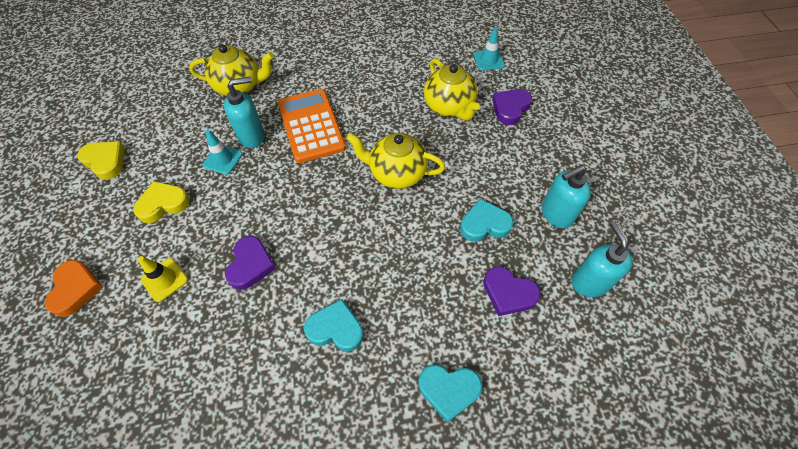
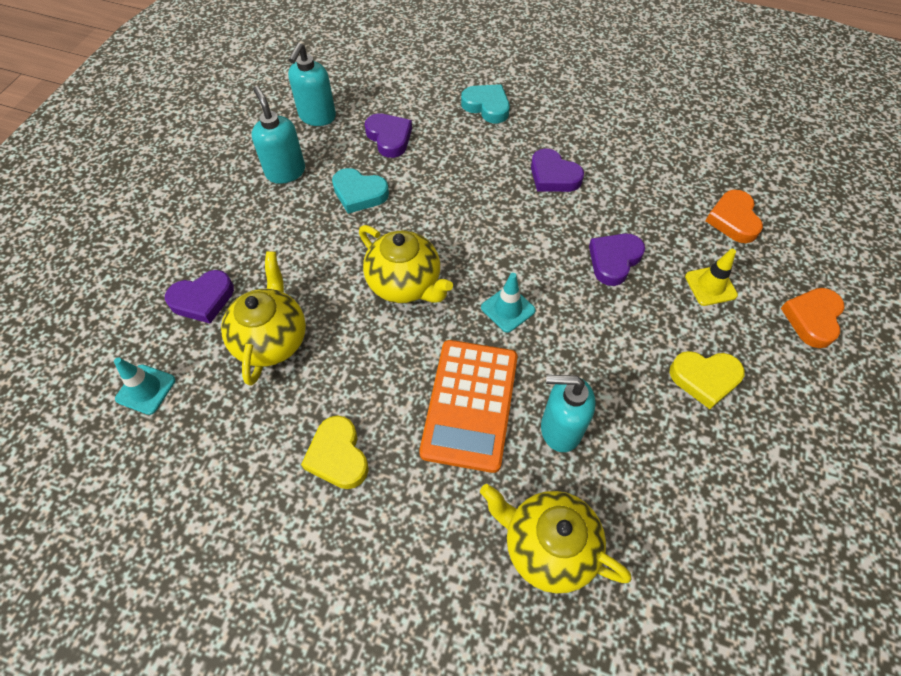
camera: 150 degrees left, 0 degrees up
yellow heart [77,141,125,180] -> yellow heart moved to [301,415,369,489]
turquoise traffic cone [202,129,243,175] -> turquoise traffic cone moved to [481,273,536,333]
turquoise heart [304,299,364,351] -> purple heart [531,148,584,192]
turquoise soap dispenser [542,165,591,228] -> turquoise soap dispenser turned 120 degrees counterclockwise [251,86,305,184]
none -> orange heart [706,190,763,243]

